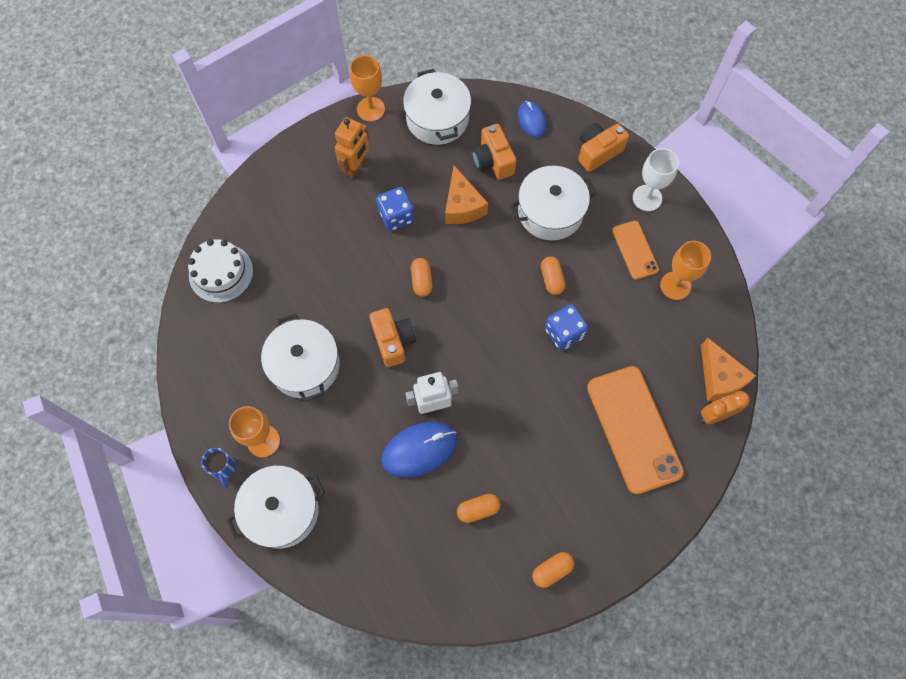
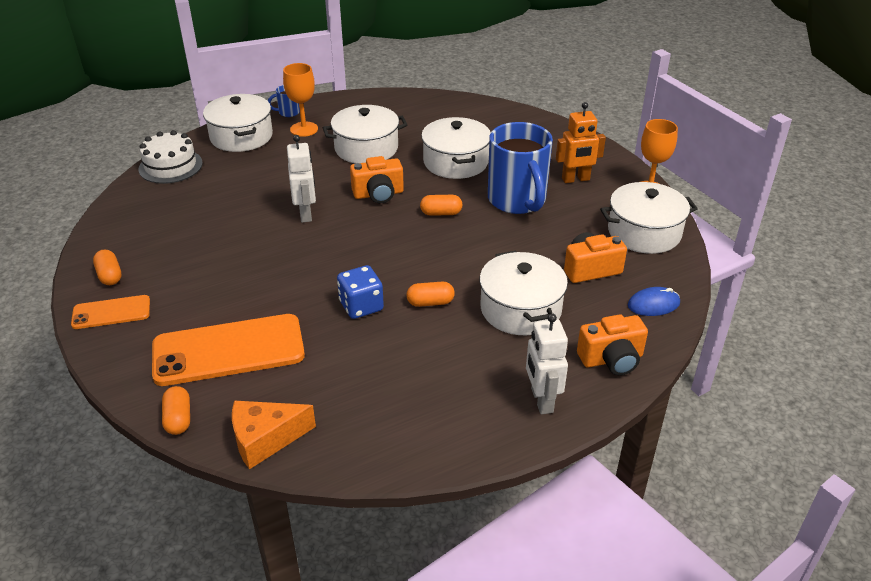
camera: 95 degrees right, 30 degrees down
white cake [188,239,253,303] -> white cake moved to [138,130,203,184]
orange robot [335,117,369,179] -> orange robot turned 45 degrees counterclockwise [556,102,606,183]
blue dice [376,187,414,231] -> blue mug [488,122,553,214]
blue mouse [381,422,458,478] -> none
orange cheese [445,165,488,224] -> none
orange capsule [457,494,500,523] -> orange capsule moved to [162,386,190,435]
orange camera [578,123,629,172] -> orange camera turned 105 degrees clockwise [577,314,648,375]
orange phone [612,221,659,280] -> orange phone moved to [71,295,150,329]
white goblet [633,148,679,211] -> white robot [526,313,568,414]
orange goblet [660,241,711,300] -> none
orange clock [701,391,750,424] -> none
none -> white pot [421,117,491,179]

